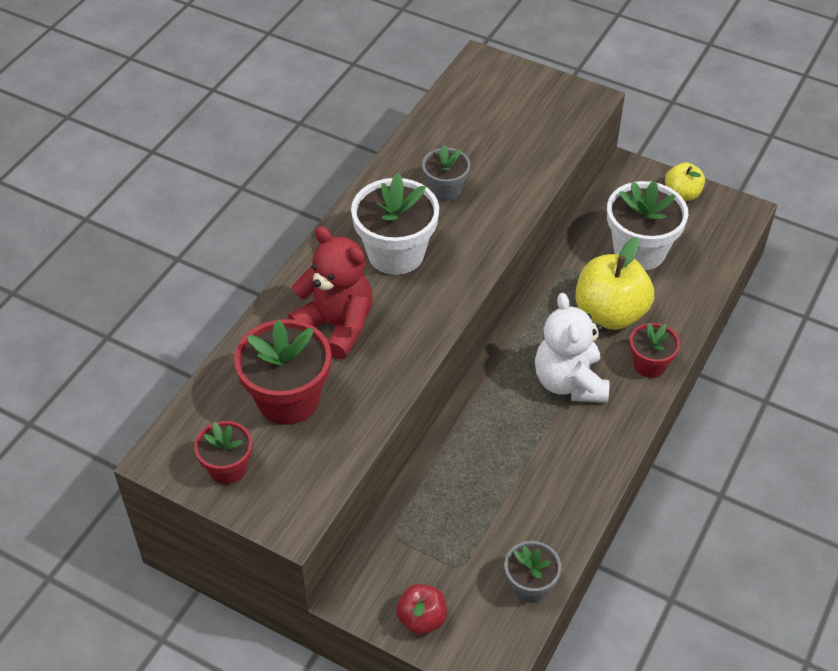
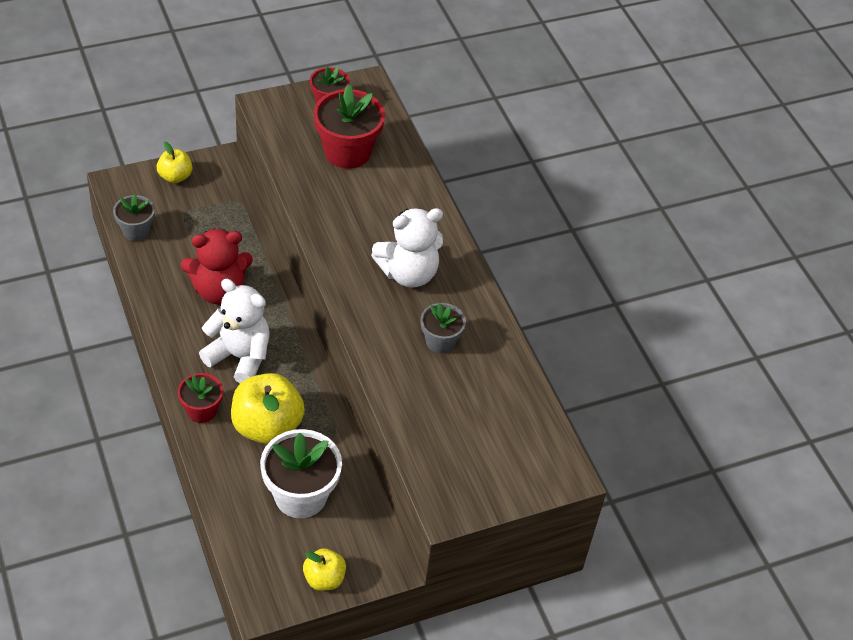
camera: 125 degrees right, 0 degrees up
red teddy bear [288,227,373,360] -> red teddy bear moved to [181,229,253,304]
white flower pot [351,173,439,275] -> white teddy bear [371,208,443,288]
red apple [396,584,447,635] -> yellow apple [157,141,192,183]

